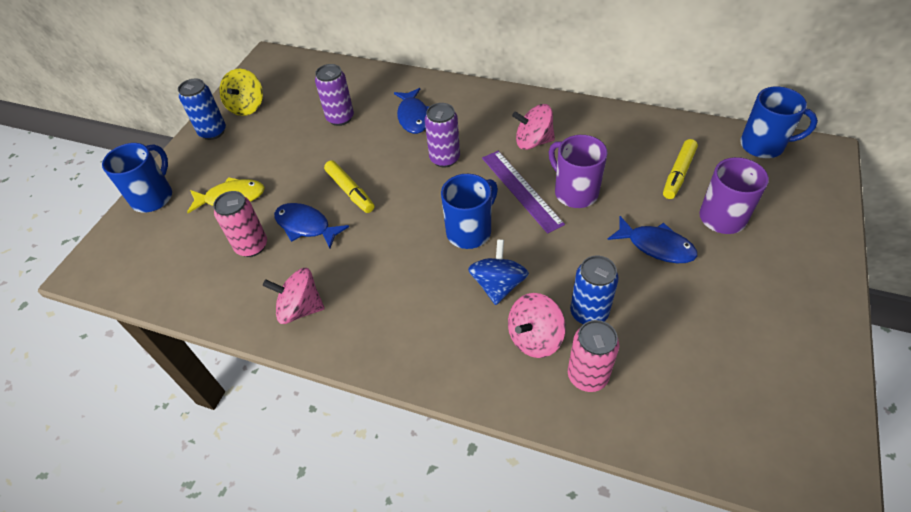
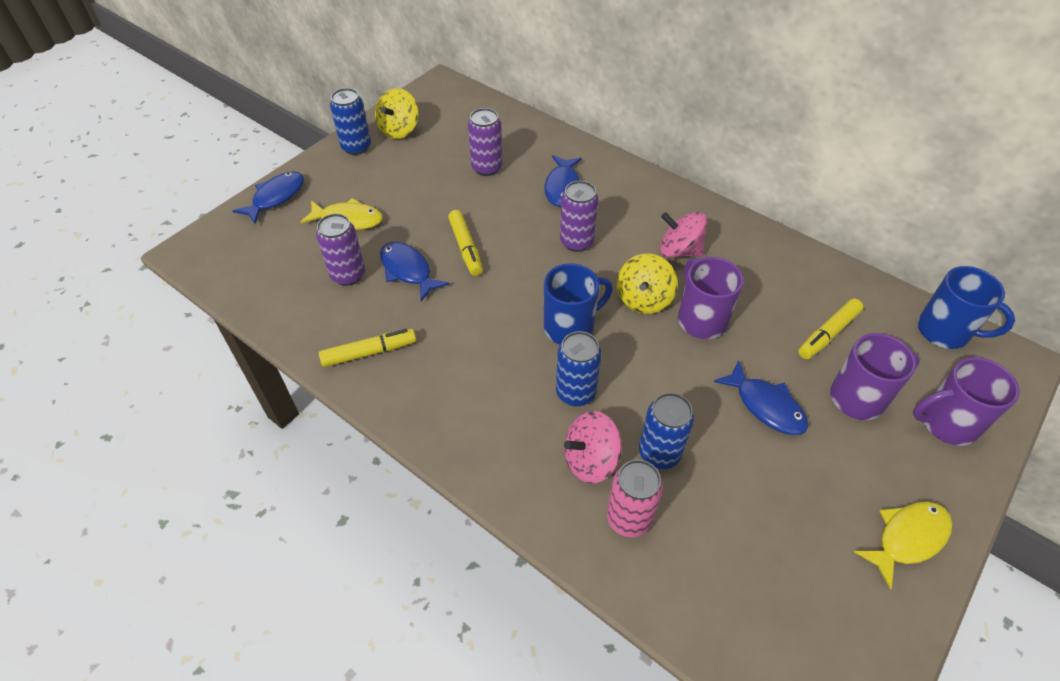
camera: 15 degrees right, 0 degrees up
blue mug [102,143,172,213] -> blue fish [232,171,304,224]
pink can [213,191,267,257] -> purple can [316,214,365,286]
pink spinning top [263,268,325,324] -> yellow marker [319,329,416,367]
blue spinning top [468,239,529,305] -> blue can [556,331,602,406]
purple ruler [482,151,565,234] -> yellow spinning top [617,253,678,314]
none -> yellow fish [854,502,953,590]
none -> purple mug [913,357,1020,446]

